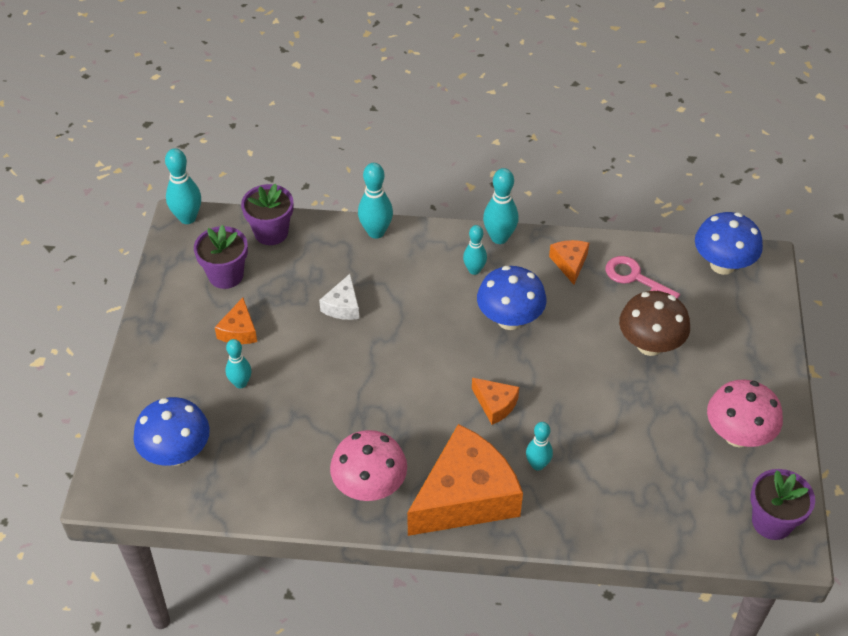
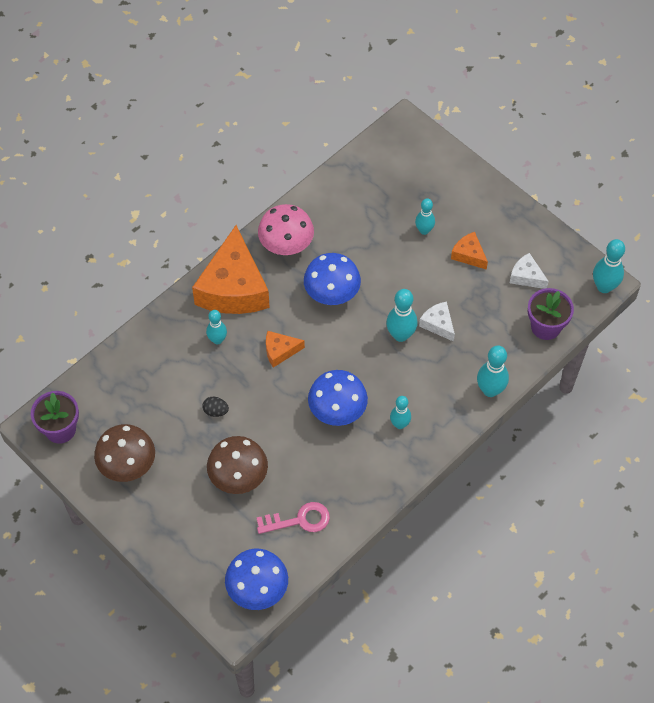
camera: 130 degrees right, 10 degrees up
blue mushroom [133,397,210,466] -> blue mushroom moved to [304,253,361,305]
purple flower pot [194,225,248,289] -> white cheese [510,253,549,289]
turquoise bowling pin [483,168,519,244] -> turquoise bowling pin moved to [386,289,418,342]
orange cheese [549,240,589,285] -> none
pink mushroom [707,380,783,447] -> brown mushroom [94,424,155,482]
none -> black egg [202,397,229,417]

